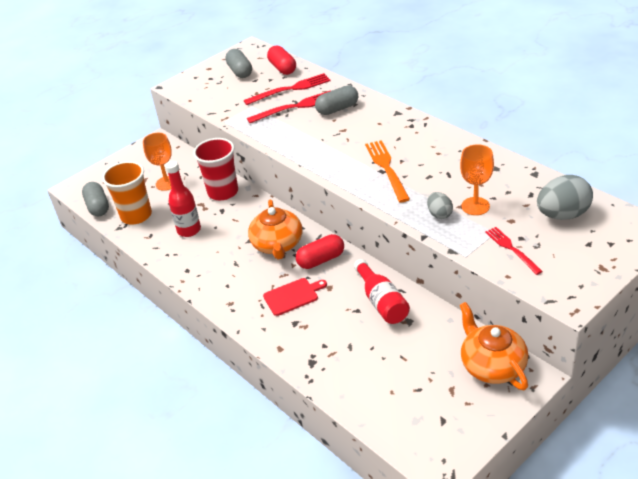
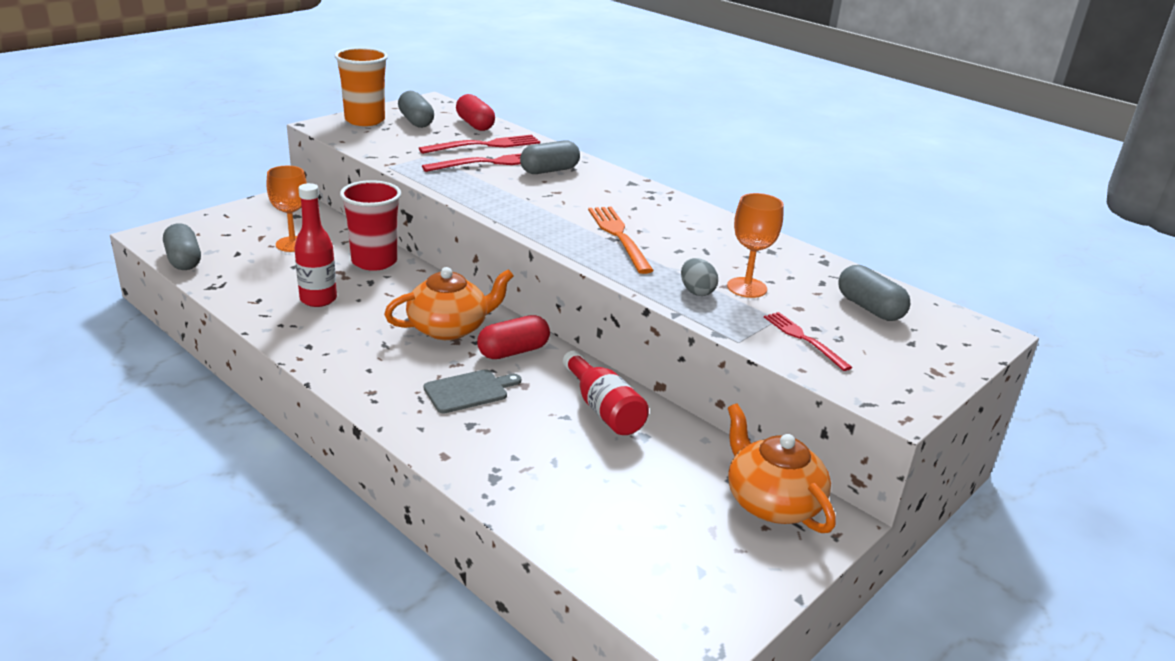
camera: 10 degrees left, 10 degrees down
orange cup [102,161,152,225] -> orange cup moved to [334,47,388,126]
orange teapot [248,200,302,259] -> orange teapot turned 105 degrees counterclockwise [384,267,514,340]
red cutting board [263,278,327,316] -> grey cutting board [423,369,521,414]
grey egg [537,175,593,220] -> grey capsule [839,265,910,321]

